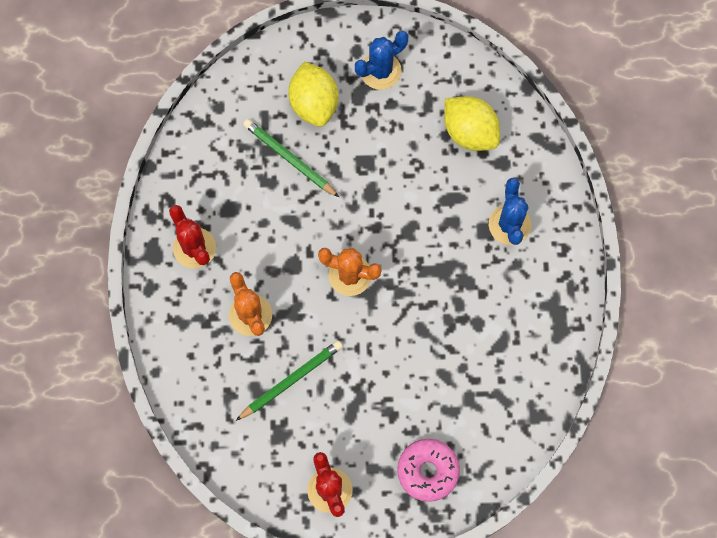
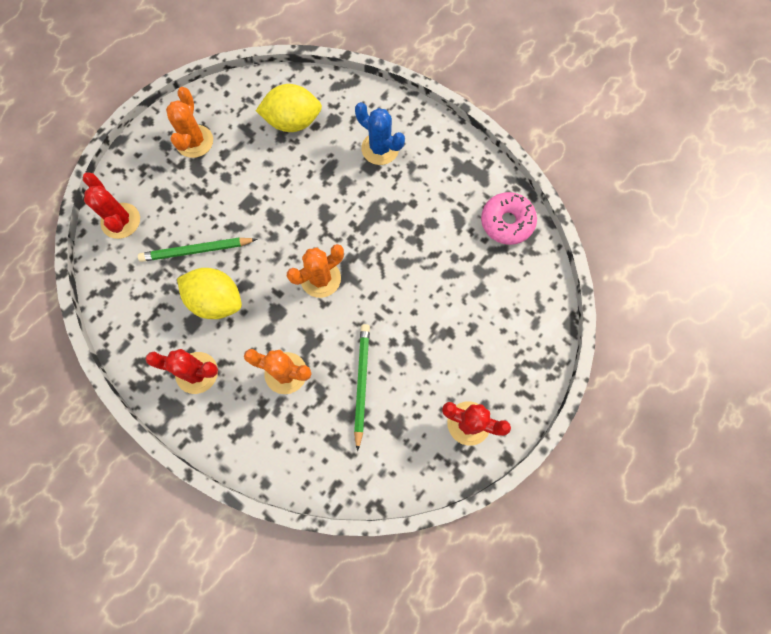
camera: 50 degrees left, 0 degrees up
yellow lemon [288,61,338,127] -> yellow lemon moved to [177,268,242,319]
blue cactus [355,31,408,90] -> orange cactus [166,87,213,158]
pink donut [397,439,460,502] -> pink donut moved to [481,192,537,245]
none -> red cactus [83,173,140,239]

